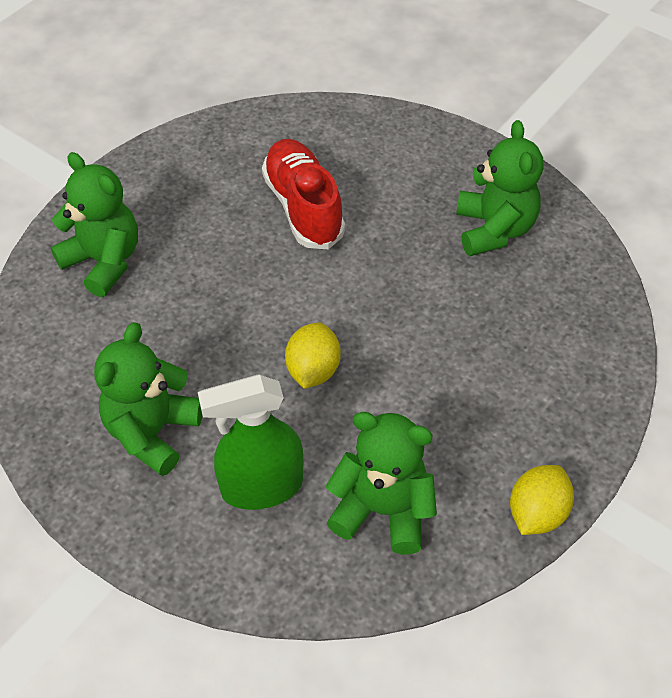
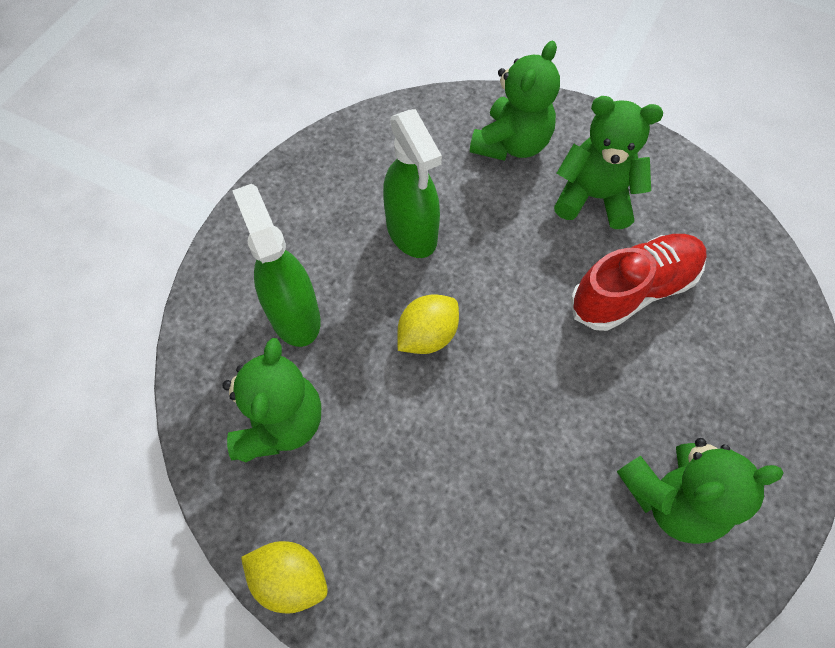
camera: 80 degrees right, 10 degrees up
green teddy bear [94,322,202,476] -> green teddy bear moved to [554,96,663,229]
yellow lemon [285,322,341,389] -> yellow lemon turned 45 degrees counterclockwise [397,294,459,354]
none -> green spray bottle [383,109,442,258]

